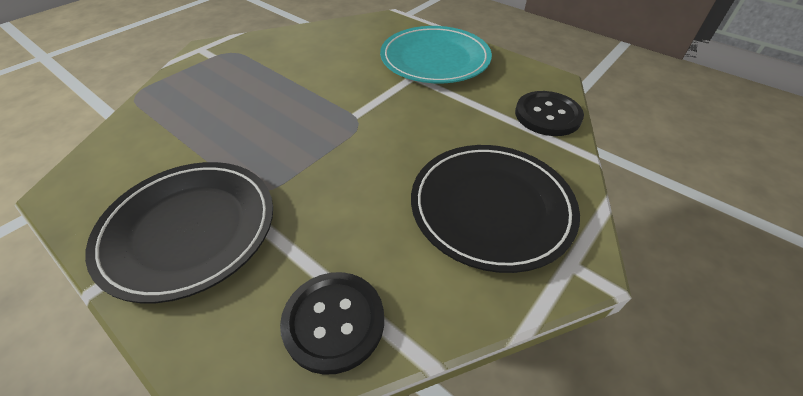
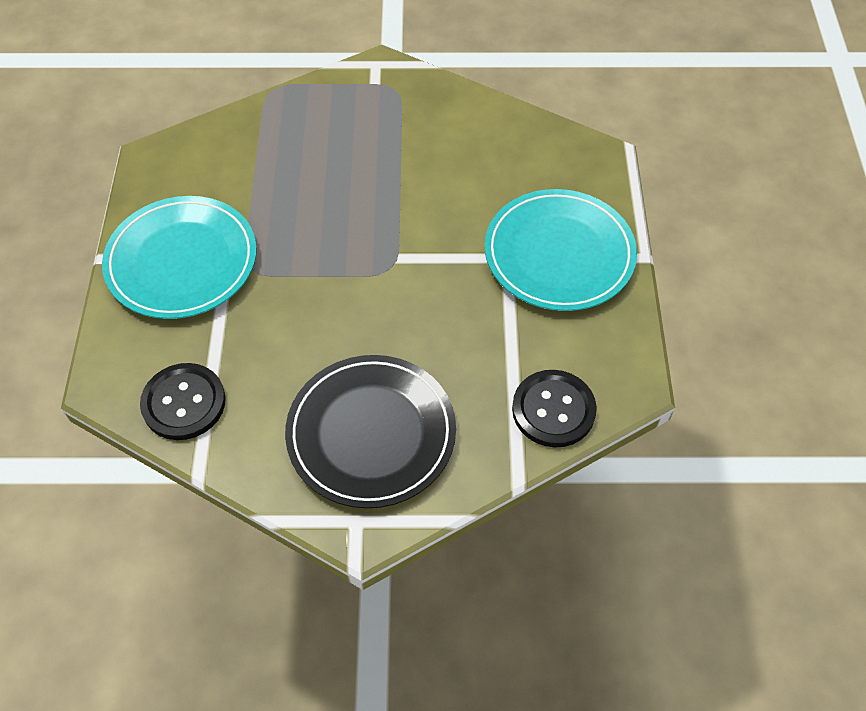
camera: 50 degrees right, 10 degrees up
black plate [85,162,273,303] -> turquoise plate [102,196,257,319]

